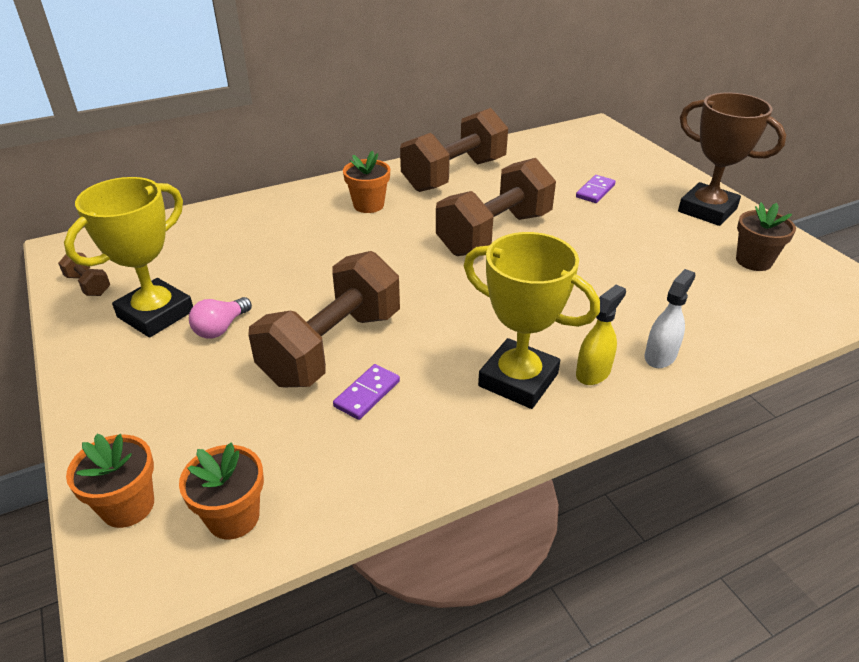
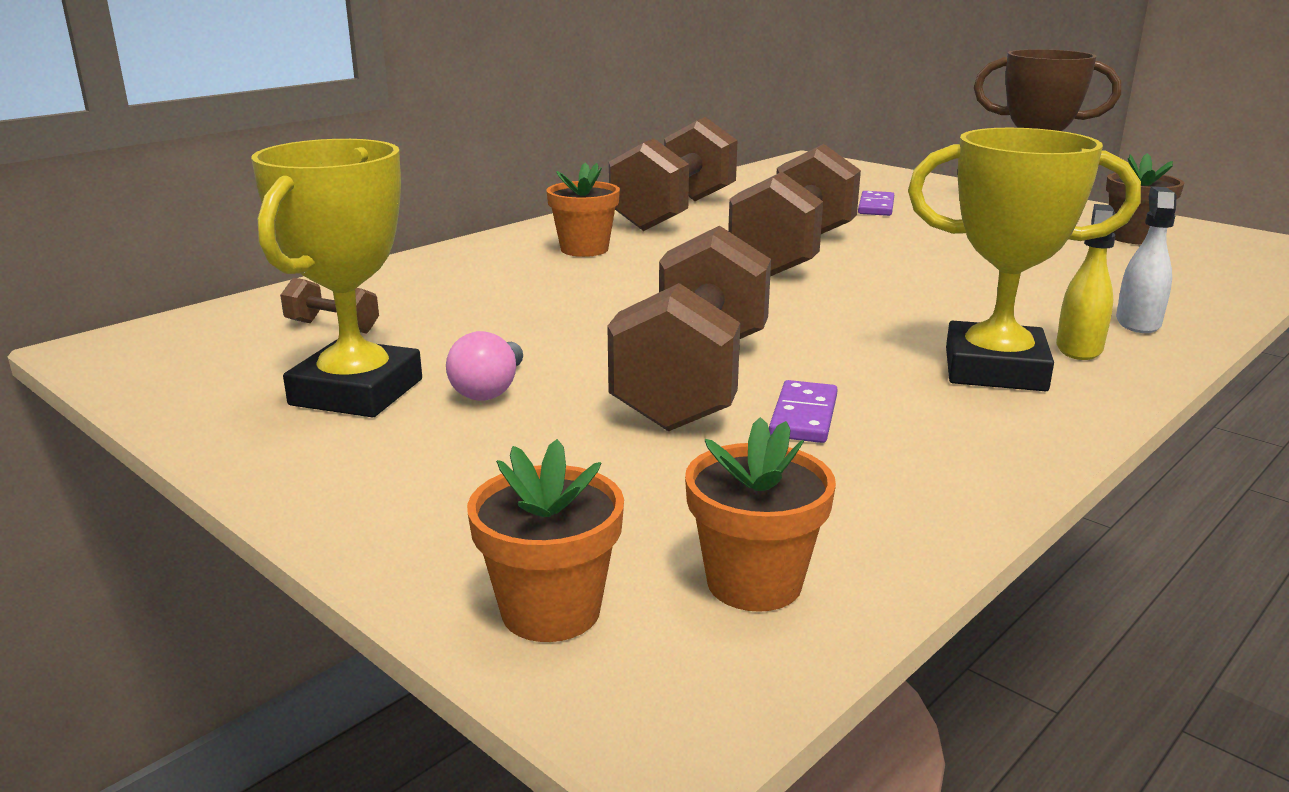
camera: 20 degrees left, 15 degrees down
brown dumbbell [58,253,110,296] -> brown dumbbell moved to [280,278,379,334]

